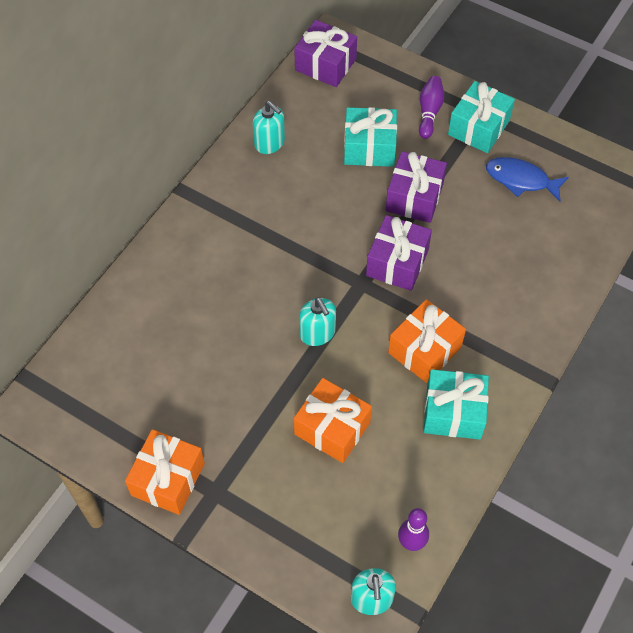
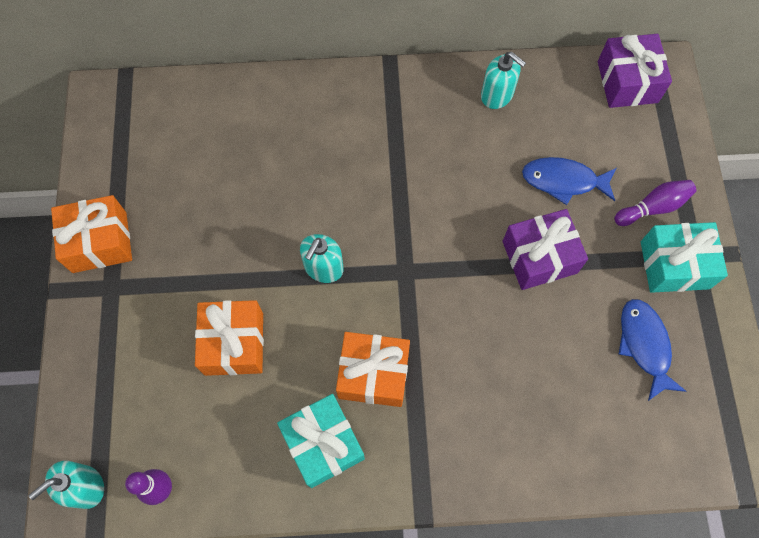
camera: 55 degrees right, 10 degrees up
turquoise soap dispenser [253,101,285,154] -> turquoise soap dispenser turned 60 degrees counterclockwise [481,52,526,109]
turquoise gift [344,107,397,167] -> blue fish [522,157,616,205]
purple gift [366,215,432,291] -> none

